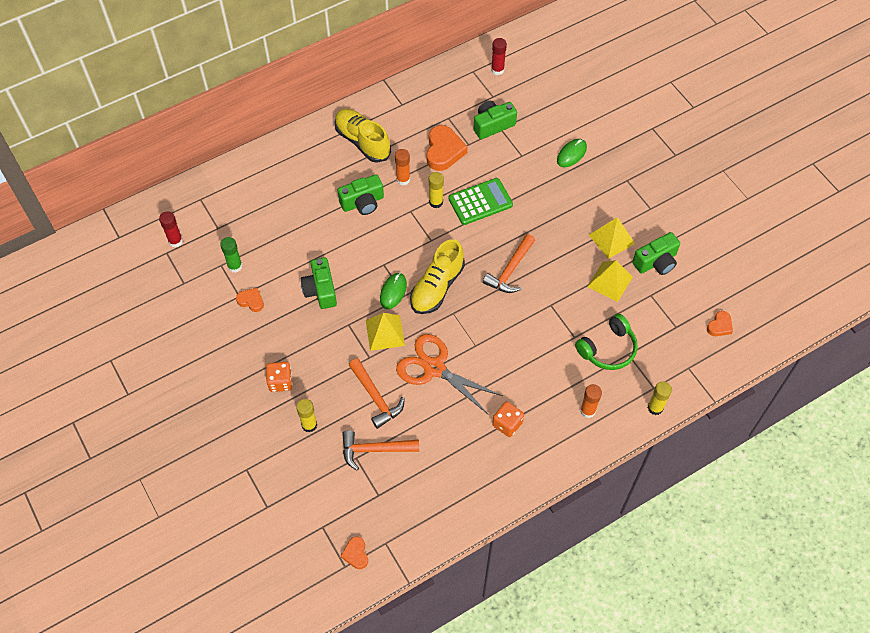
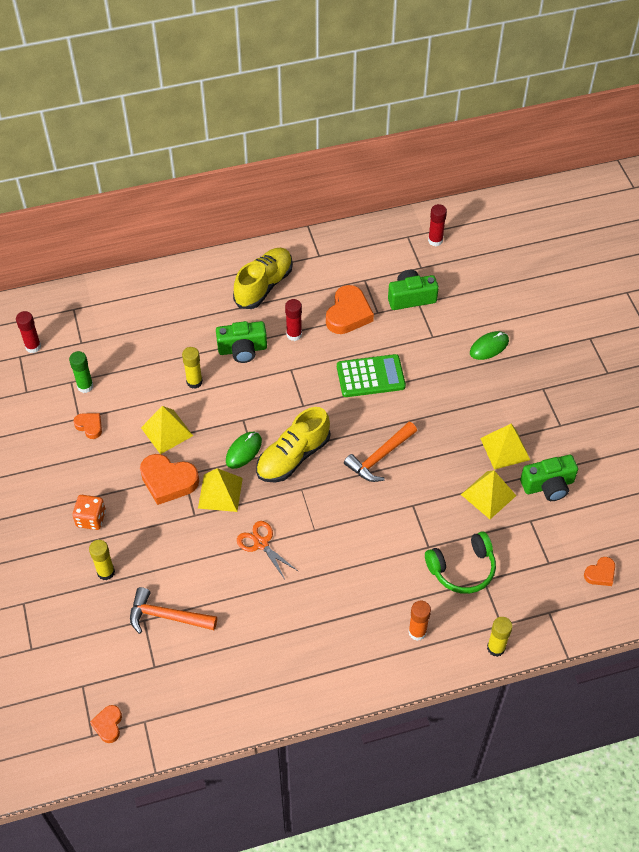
camera: 15 degrees right, 5 degrees down
green camera [301,257,337,309] -> yellow pyramid [141,406,193,454]
yellow shoe [335,109,391,163] -> yellow shoe turned 60 degrees clockwise [233,248,293,309]
orange hammer [349,359,405,429] -> none
orange glue stick [395,149,410,186] -> red glue stick [285,299,302,341]
orange scissors [396,334,503,415] -> orange scissors [237,521,298,580], size x0.58
yellow glue stick [429,172,444,208] -> yellow glue stick moved to [182,347,203,389]
orange dice [492,402,524,437] -> none
none -> orange heart [140,454,199,505]

